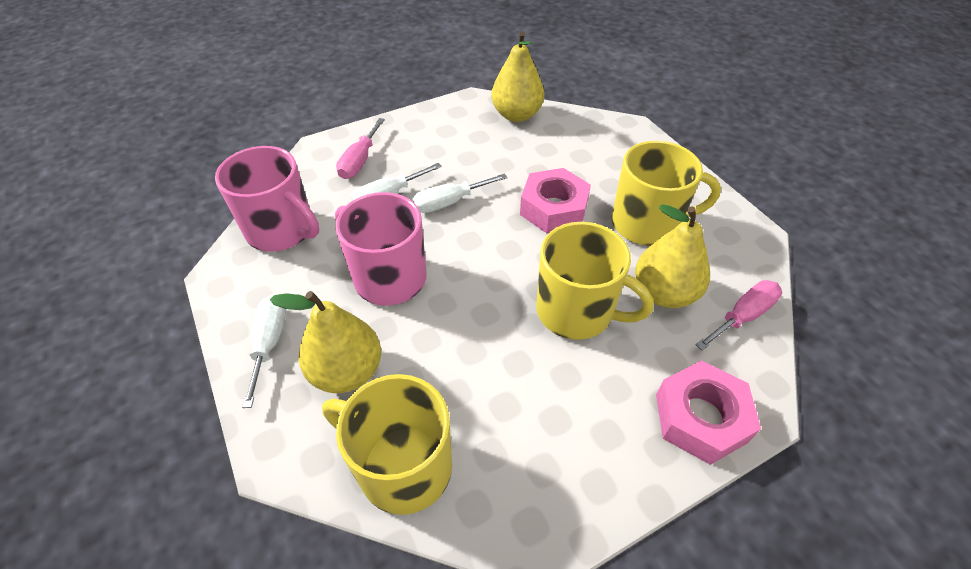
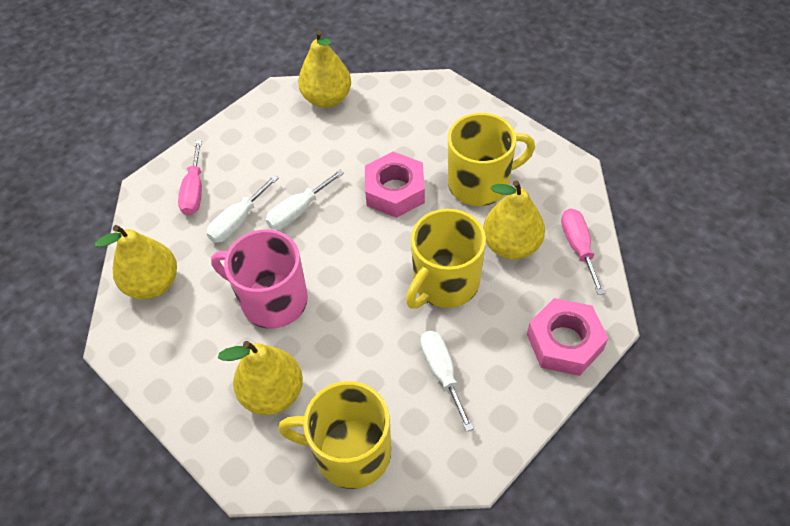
camera: 15 degrees left, 5 degrees up
pink mug [215,146,319,252] -> yellow pear [95,225,177,299]
white screwdriver [242,295,286,408] -> white screwdriver moved to [420,331,474,432]
yellow mug [536,222,654,340] -> yellow mug turned 120 degrees clockwise [406,209,486,309]
pink screwdriver [696,280,782,351] -> pink screwdriver turned 45 degrees counterclockwise [561,208,605,295]

